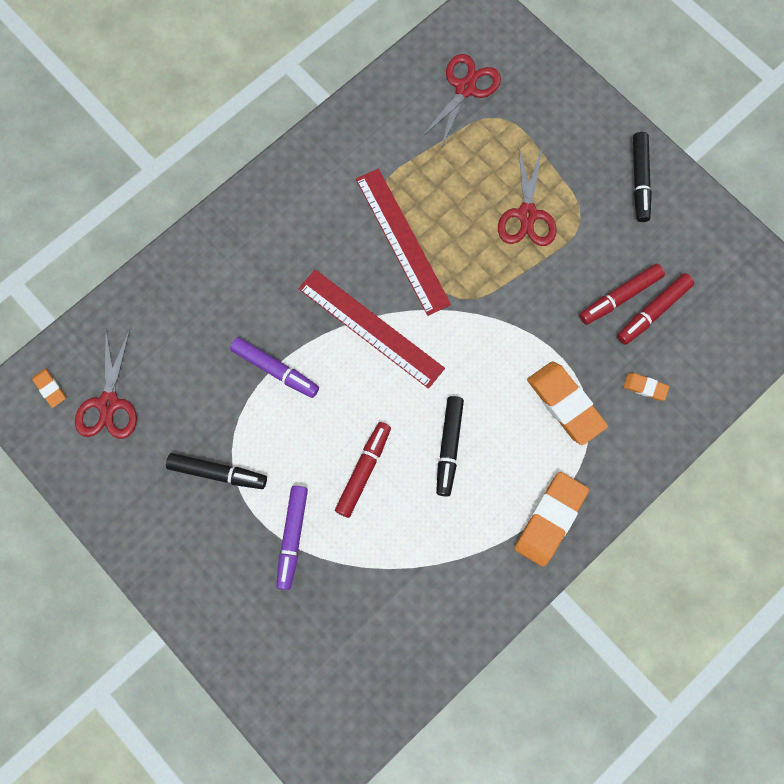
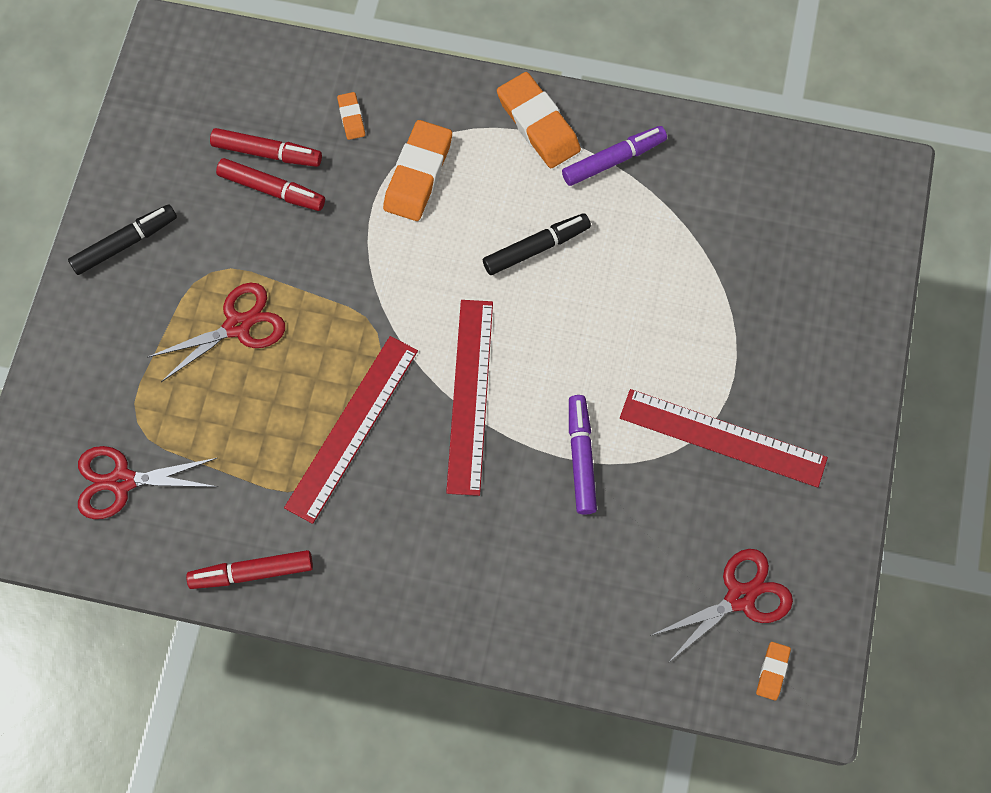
camera: 125 degrees left, 5 degrees down
black marker [166,453,267,489] -> red ruler [620,389,828,488]
purple marker [276,486,308,590] -> purple marker moved to [562,126,667,186]
red marker [335,422,391,518] -> red marker moved to [186,550,313,589]
orange eraser [514,472,589,567] -> orange eraser turned 60 degrees clockwise [497,72,581,168]

